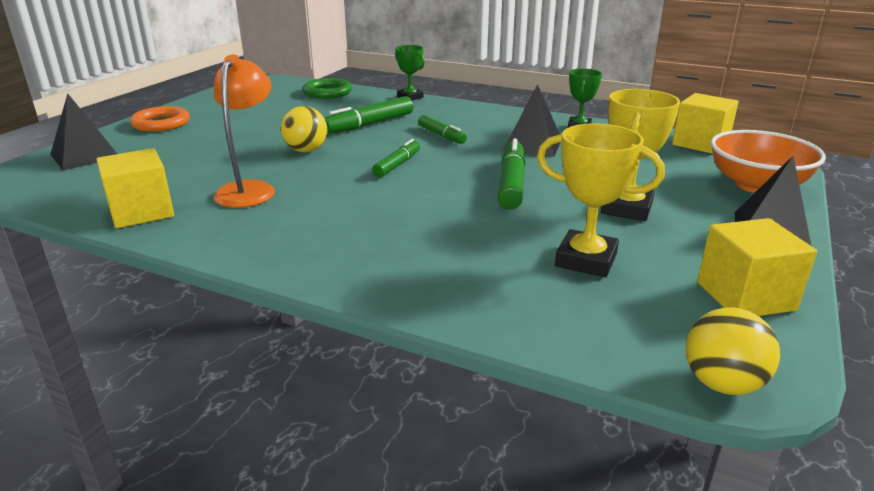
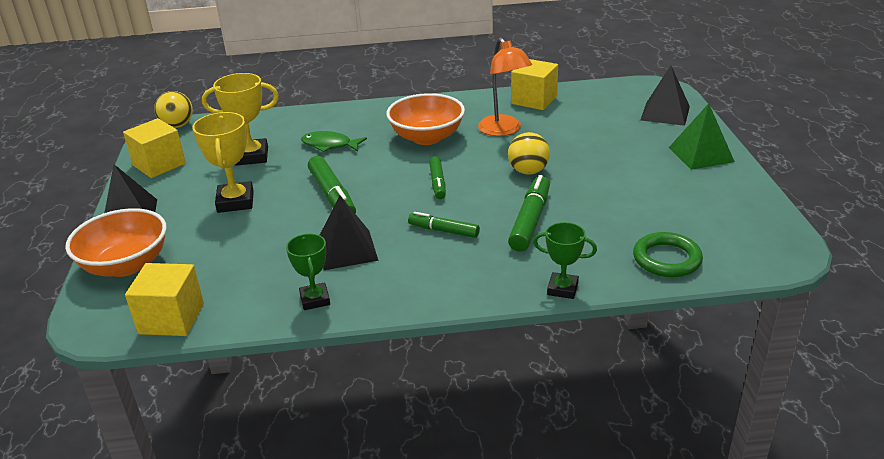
camera: 150 degrees right, 5 degrees up
orange ring [130,106,190,132] -> green pyramid [669,103,735,170]
none -> green fish [301,131,367,152]
none -> orange bowl [386,93,465,145]

